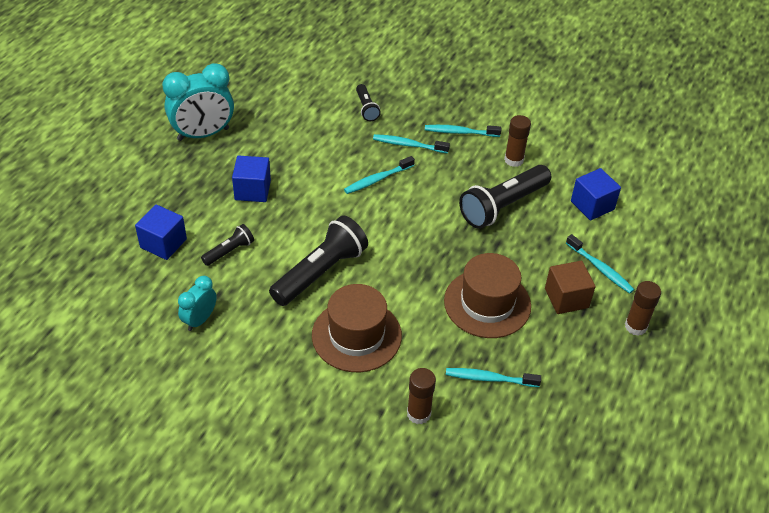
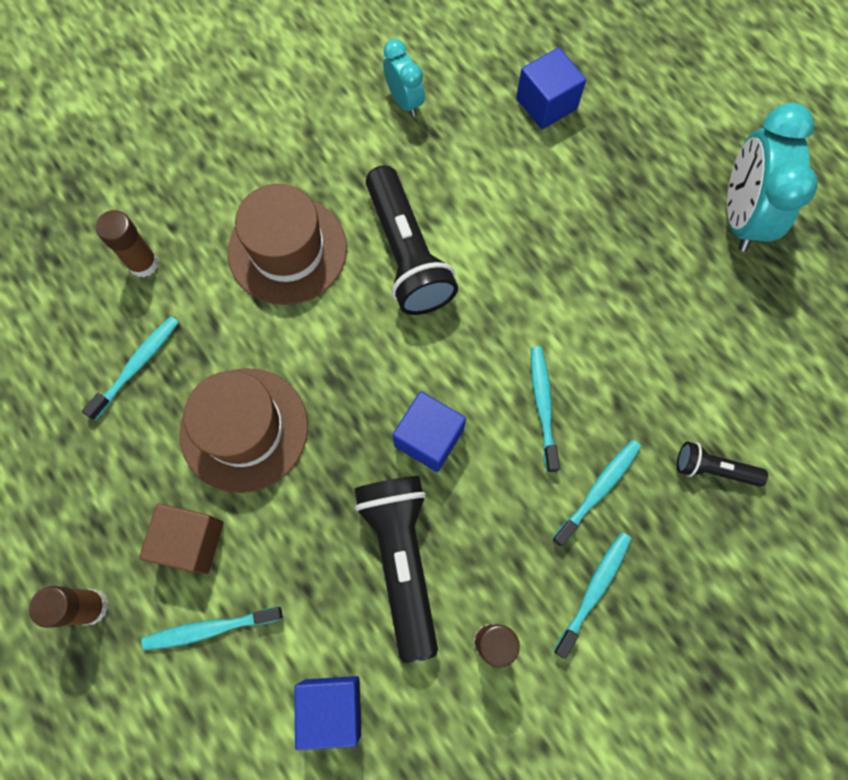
camera: 120 degrees right, 25 degrees up
black flashlight [201,224,254,266] -> none
blue cube [232,155,271,202] -> blue cube moved to [392,391,466,472]

